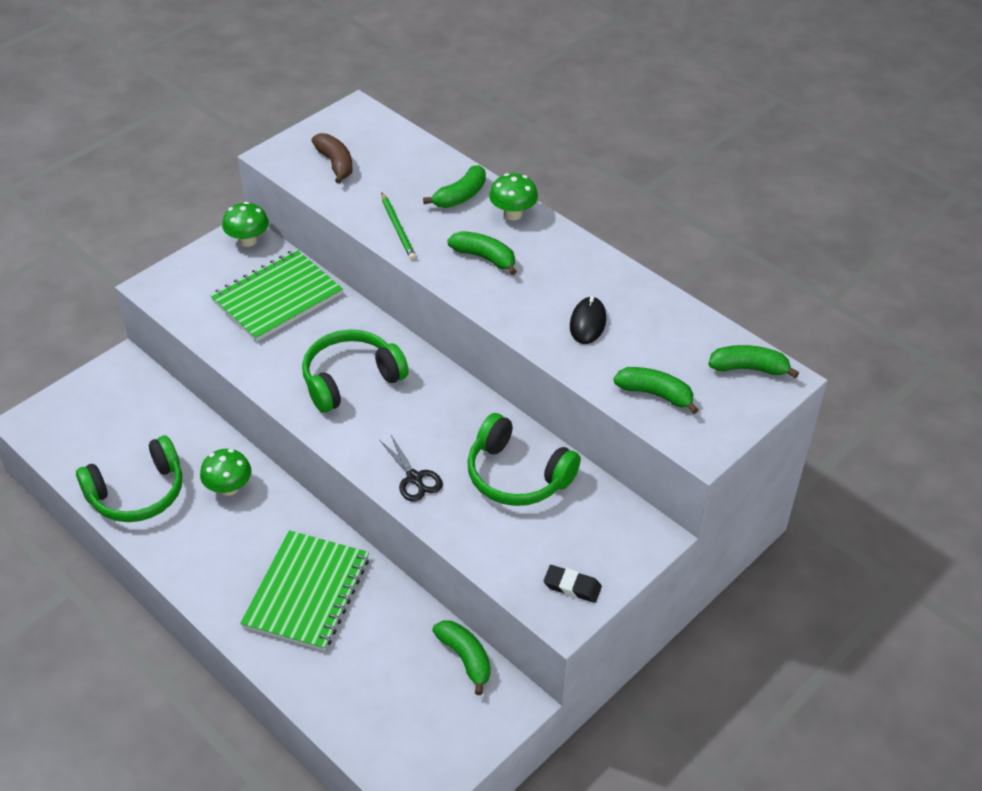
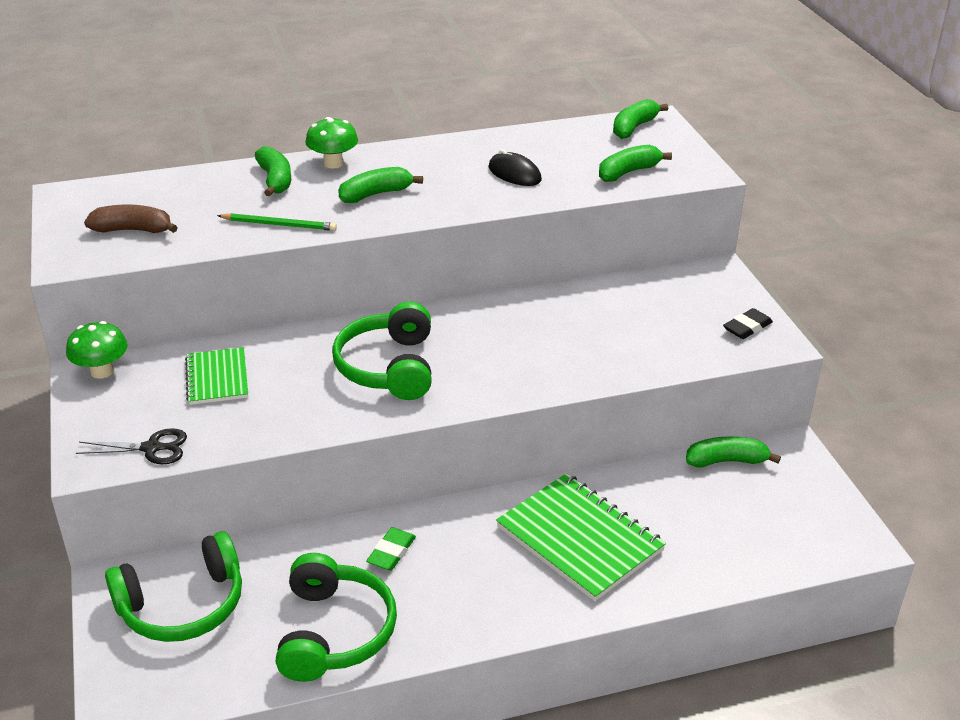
camera: 60 degrees left, 10 degrees down
green mushroom [200,449,251,496] -> green eraser [366,527,416,571]
green notebook [210,249,343,342] -> green notebook [185,347,248,405], size x0.59
black scissors [380,435,443,502] -> black scissors moved to [76,428,187,464]
green headphones [467,413,581,506] -> green headphones moved to [105,531,242,642]

